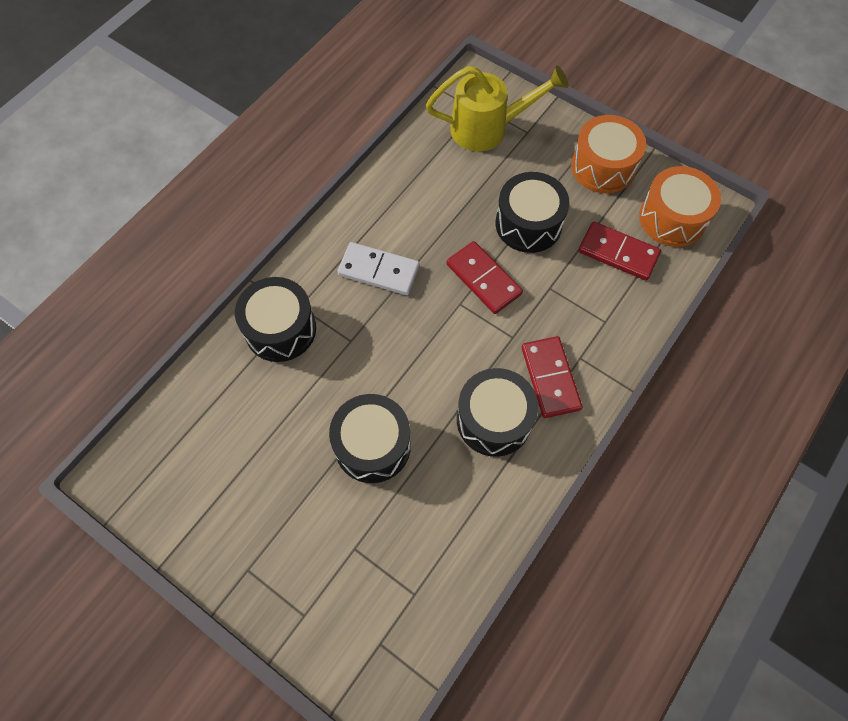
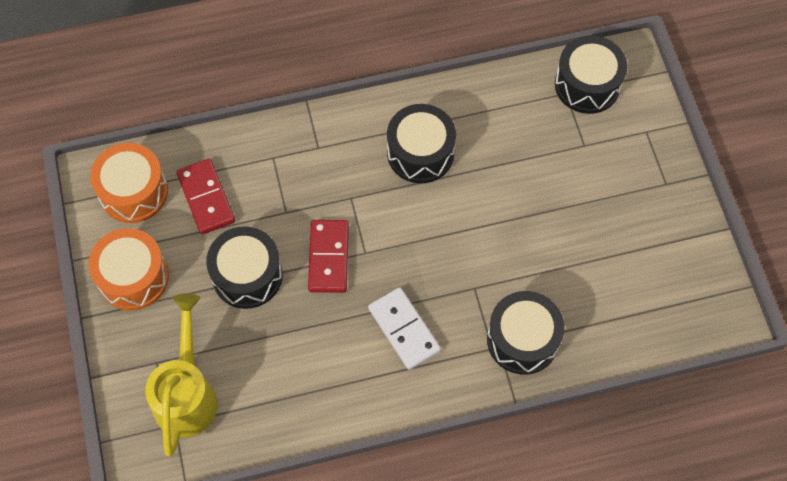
camera: 140 degrees left, 0 degrees up
black drum [329,394,411,483] -> black drum moved to [555,36,627,114]
yellow watering can [426,65,569,152] -> yellow watering can turned 60 degrees clockwise [145,294,218,456]
red domino [522,336,582,418] -> none

